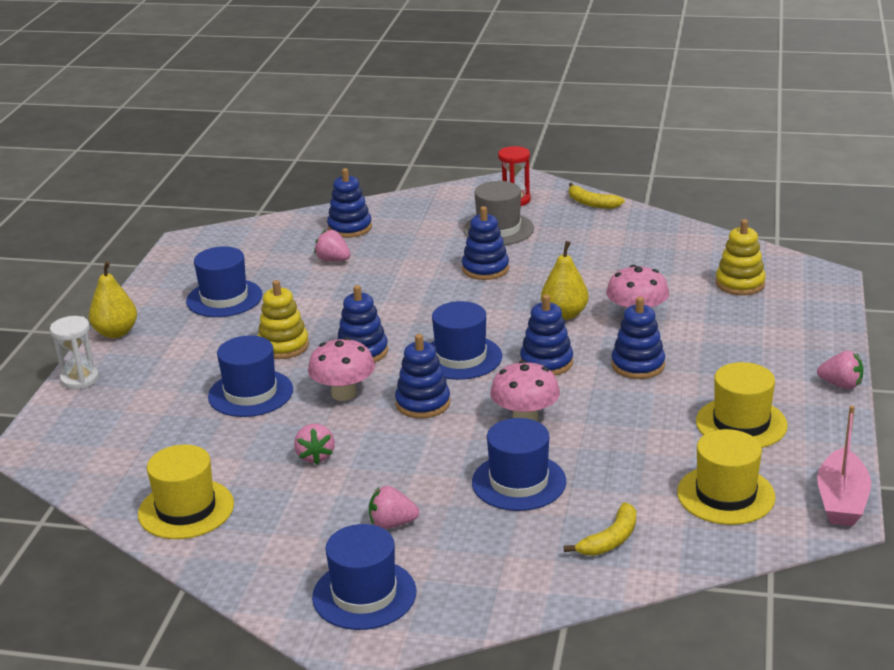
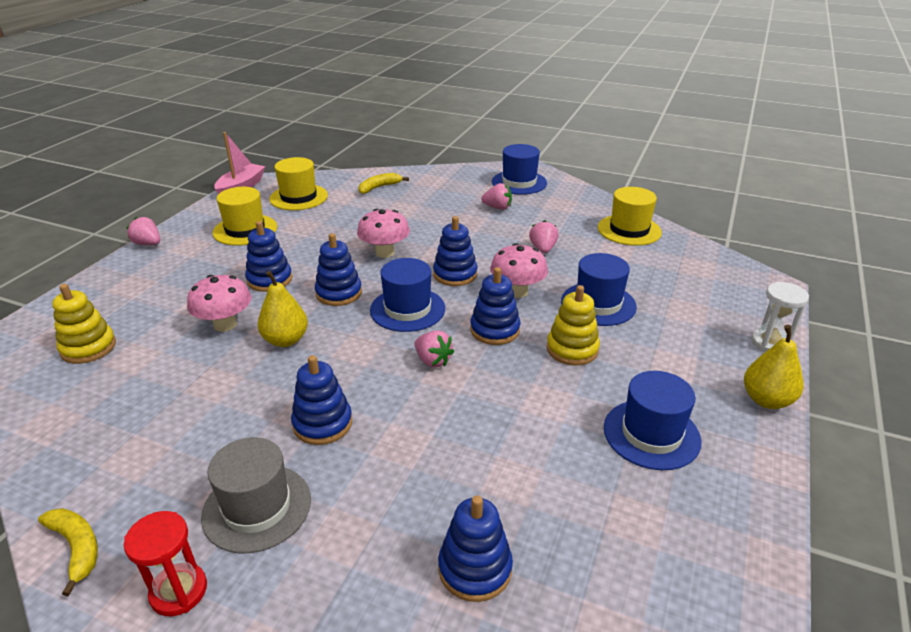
camera: 170 degrees left, 5 degrees up
pink strawberry [314,230,351,261] -> pink strawberry moved to [415,331,454,367]
blue hat [472,418,566,511] -> none

